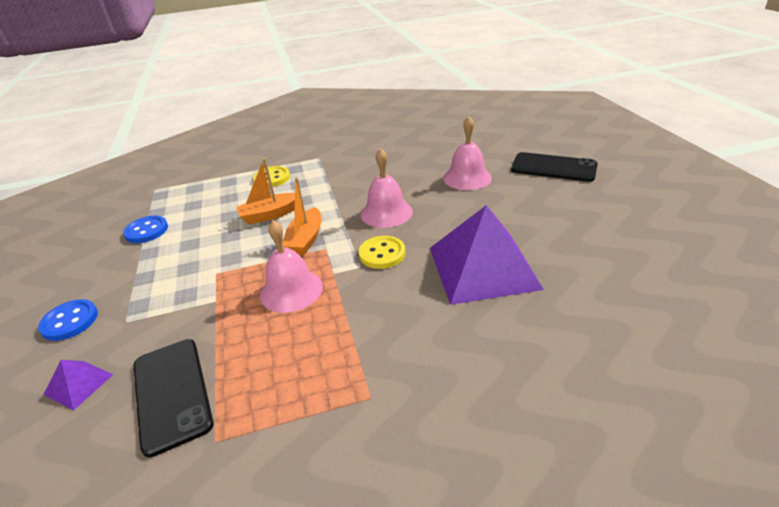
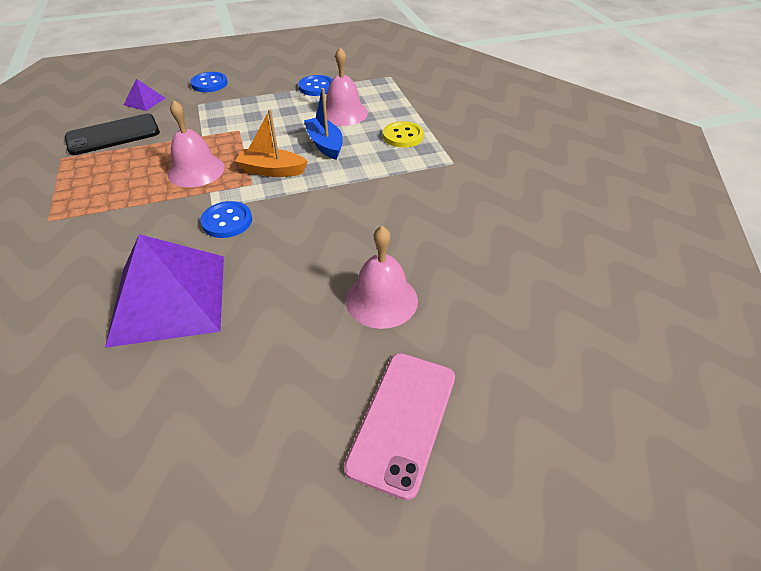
camera: 85 degrees right, 10 degrees up
orange boat [236,158,302,224] -> blue boat [304,88,343,160]
yellow button [359,236,406,269] -> blue button [200,201,252,238]
pink bell [361,148,413,228] -> pink bell moved to [326,47,368,126]
black phone [511,152,598,182] -> pink phone [344,353,455,500]

